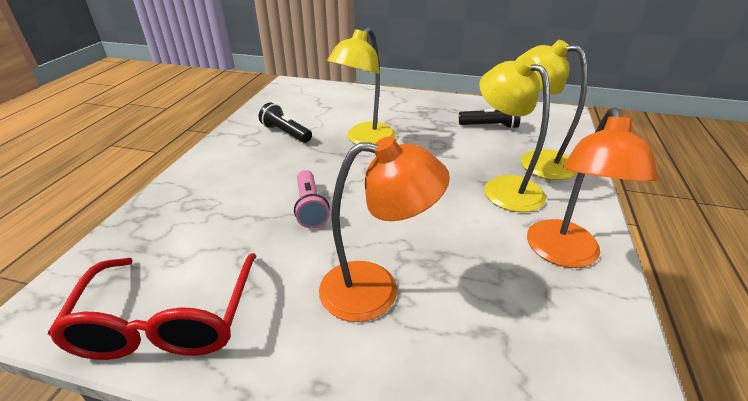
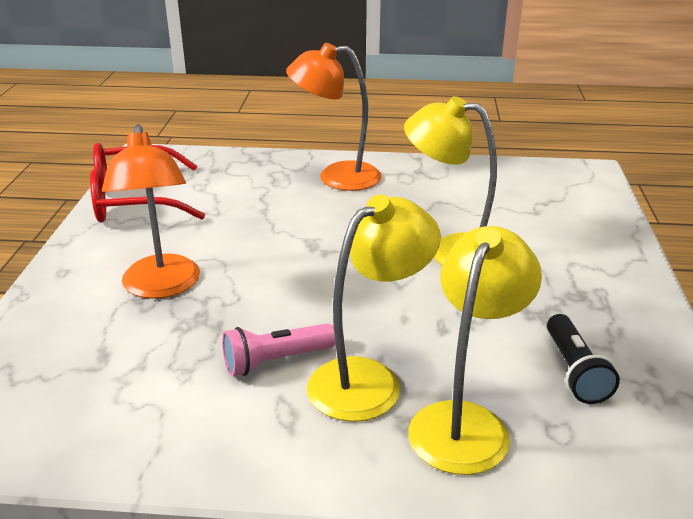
camera: 80 degrees right, 5 degrees down
black flashlight [259,103,312,143] -> none
pink flashlight [294,170,330,228] -> pink flashlight moved to [222,323,336,376]
orange lamp [527,107,658,268] -> orange lamp moved to [286,43,381,191]

